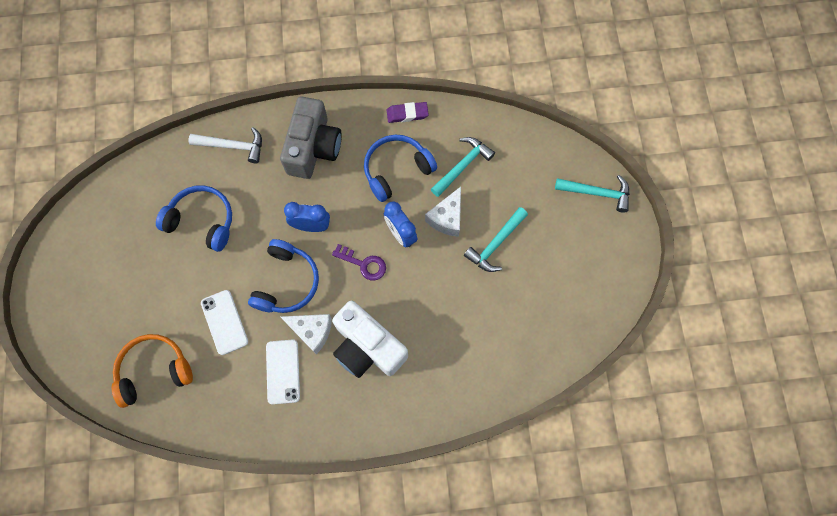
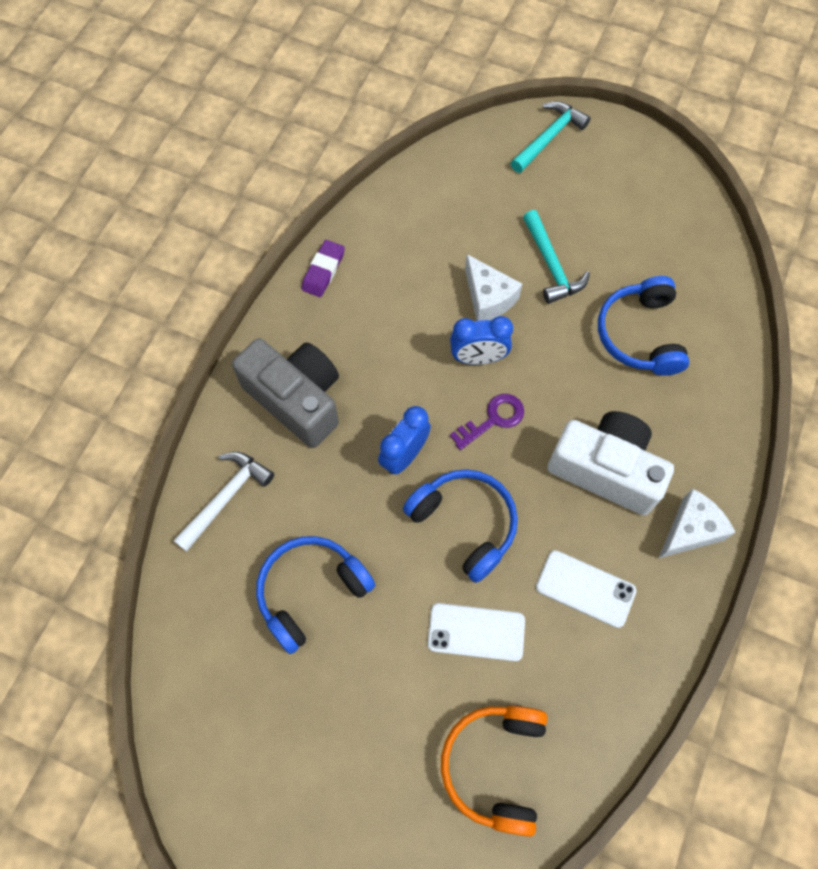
camera: 60 degrees left, 5 degrees down
white cheese [281,314,332,354] -> white cheese moved to [659,488,736,558]
white camera [332,301,408,378] -> white camera turned 135 degrees counterclockwise [547,411,674,515]
blue headphones [364,135,437,202] -> blue headphones moved to [598,276,689,376]
turquoise hammer [431,137,495,197] -> none

